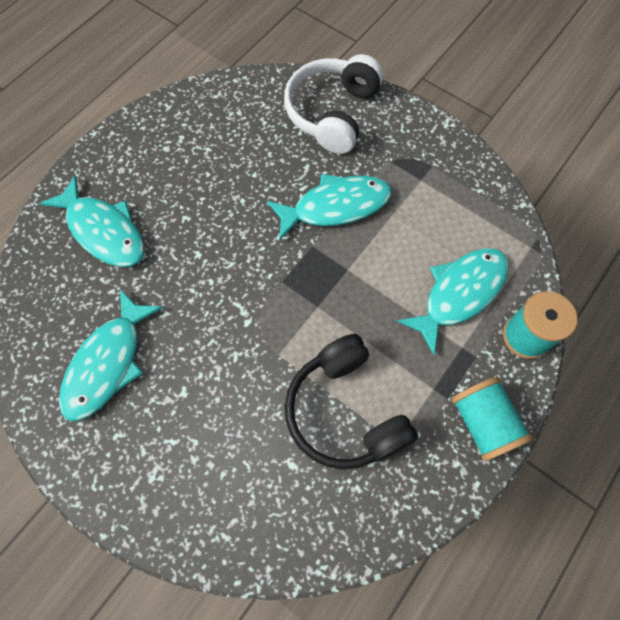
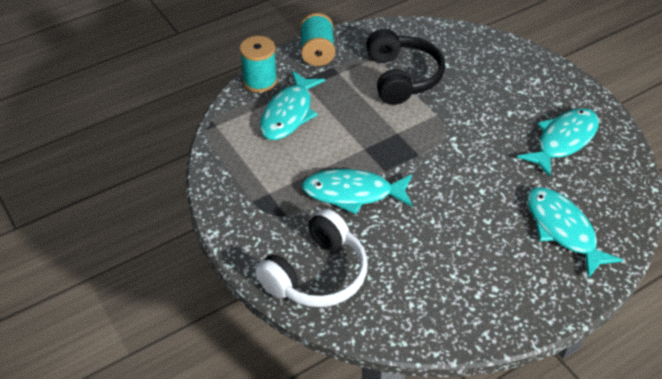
camera: 160 degrees left, 20 degrees down
turquoise fish [397,248,509,355] -> turquoise fish turned 45 degrees counterclockwise [260,71,325,140]

